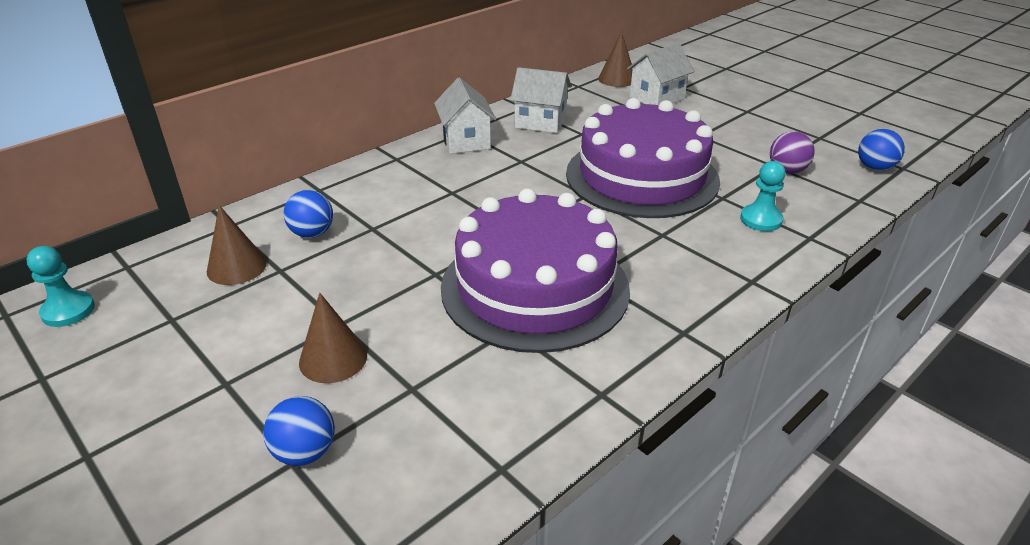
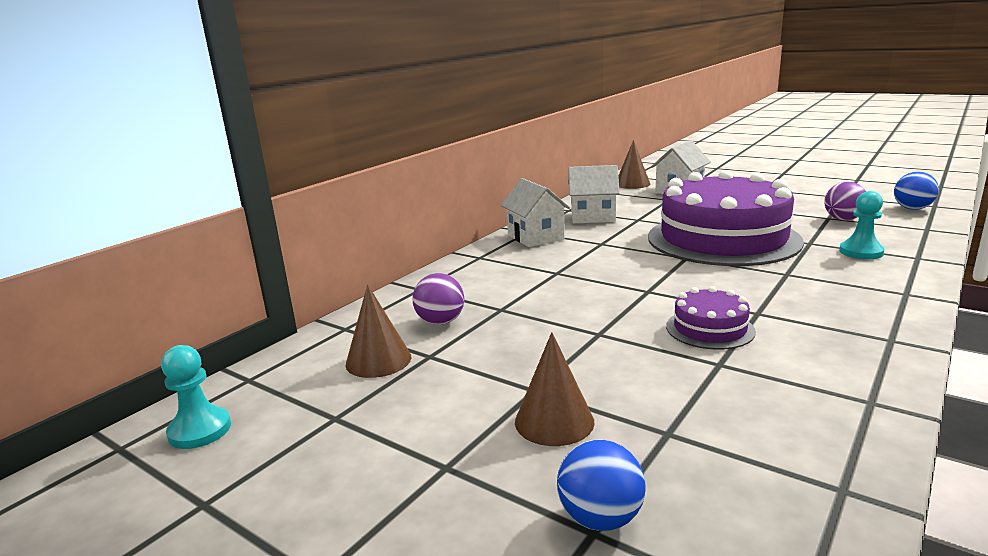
camera: 10 degrees left, 15 degrees down
blue ball [284,190,333,238] -> purple ball [412,273,464,325]
purple cake [441,189,630,353] -> purple cake [666,286,756,350], size x0.42

